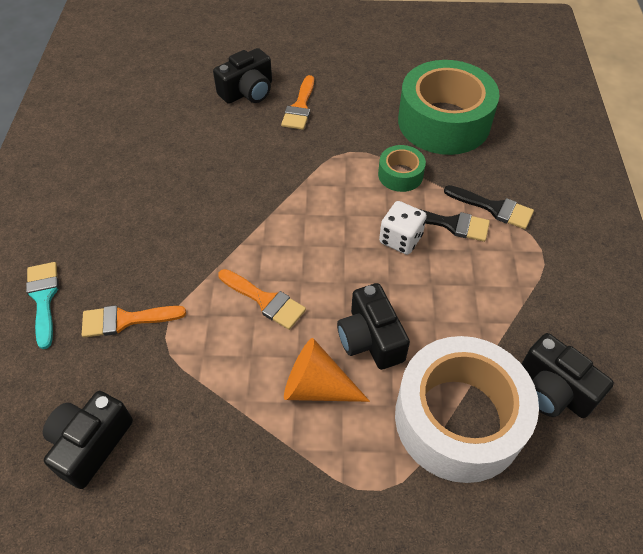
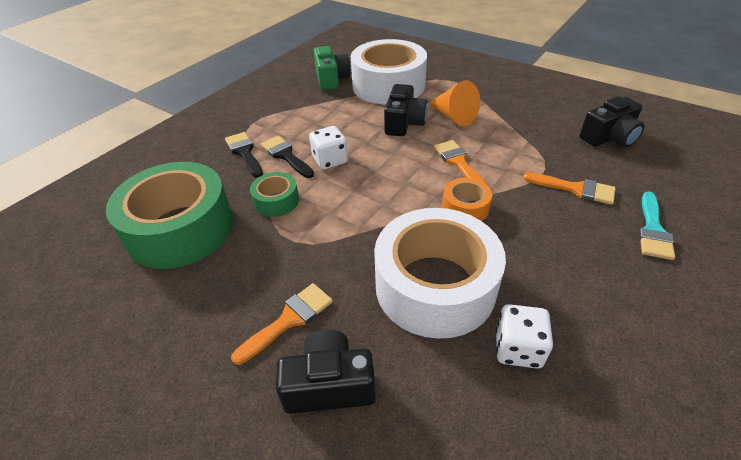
camera: 145 degrees left, 10 degrees down
black camera [522,333,614,418] -> green camera [314,46,351,90]
none -> white tape [374,208,506,339]
none -> orange tape [442,178,492,221]
none -> white dice [496,304,553,369]

